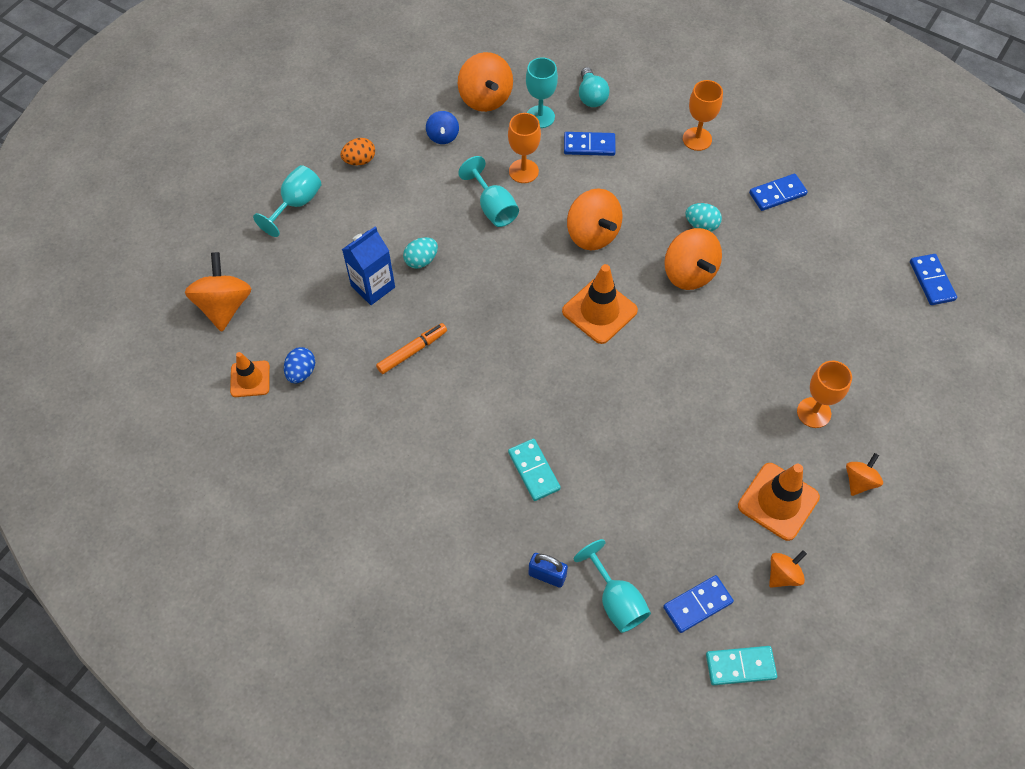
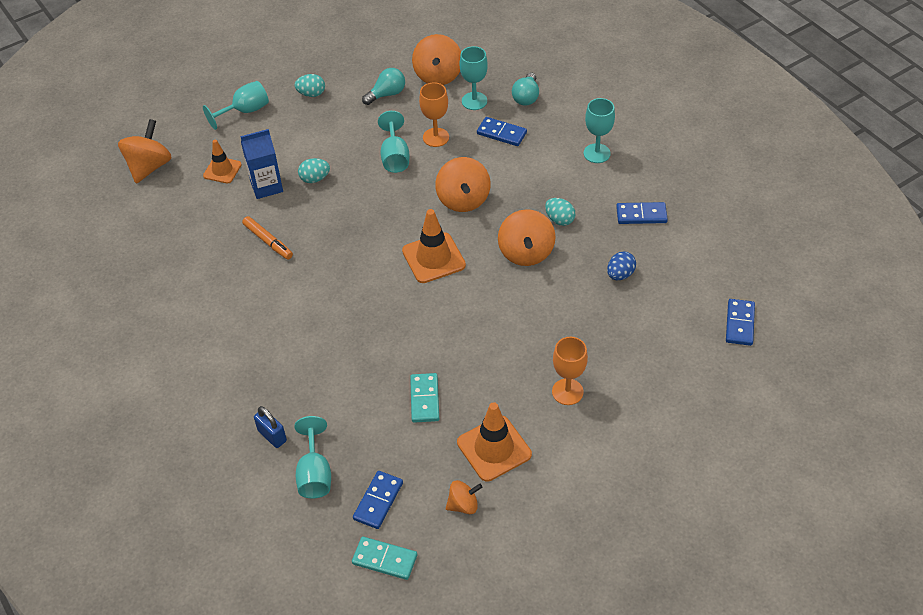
camera: 25 degrees right, 10 degrees down
orange traffic cone [230,352,270,397] -> orange traffic cone moved to [203,140,242,184]
blue egg [284,347,315,384] -> blue egg moved to [607,251,636,280]
orange egg [340,138,375,165] -> turquoise egg [295,74,325,97]
orange marker [376,323,447,374] -> orange marker turned 60 degrees clockwise [242,216,293,259]
blue spinning top [426,111,459,144] -> turquoise light bulb [362,68,405,105]
turquoise domino [508,439,561,501] -> turquoise domino moved to [410,373,439,423]
blue domino [663,575,734,633] -> blue domino turned 60 degrees counterclockwise [353,471,403,529]
orange goblet [683,80,723,151] -> turquoise goblet [584,98,615,163]
orange spinning top [846,453,883,496] -> none

